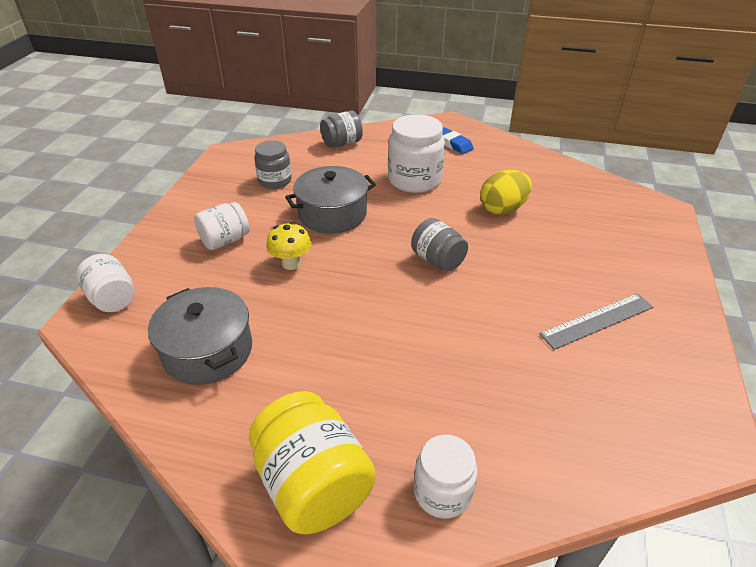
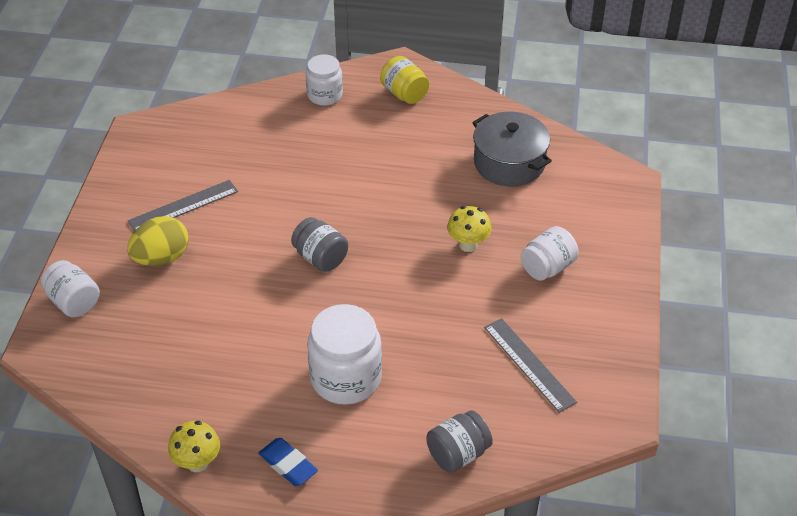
camera: 175 degrees right, 5 degrees up
white jar [76,254,134,312] -> white jar moved to [41,260,100,317]
yellow jar [249,391,376,534] -> yellow jar [380,56,429,104], size x0.62
grey jar [254,140,292,189] -> grey ruler [484,318,577,413]
grey pot [285,166,376,234] -> none
yellow egg [480,170,532,215] -> yellow egg moved to [127,216,189,266]
none -> yellow mushroom [168,421,220,472]

